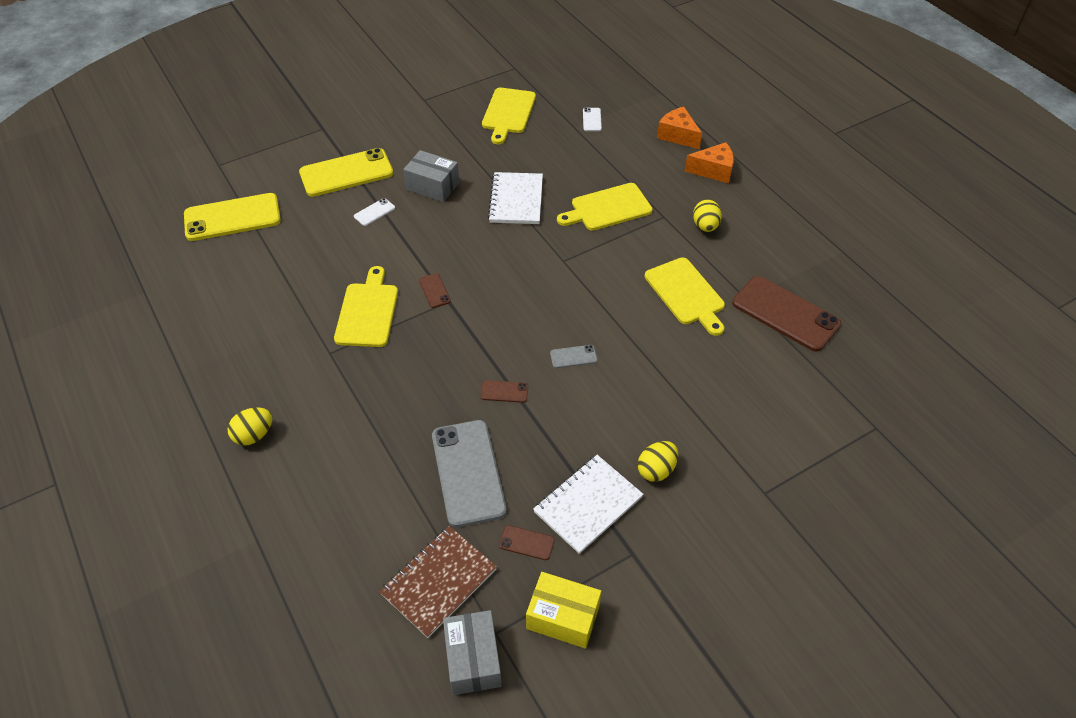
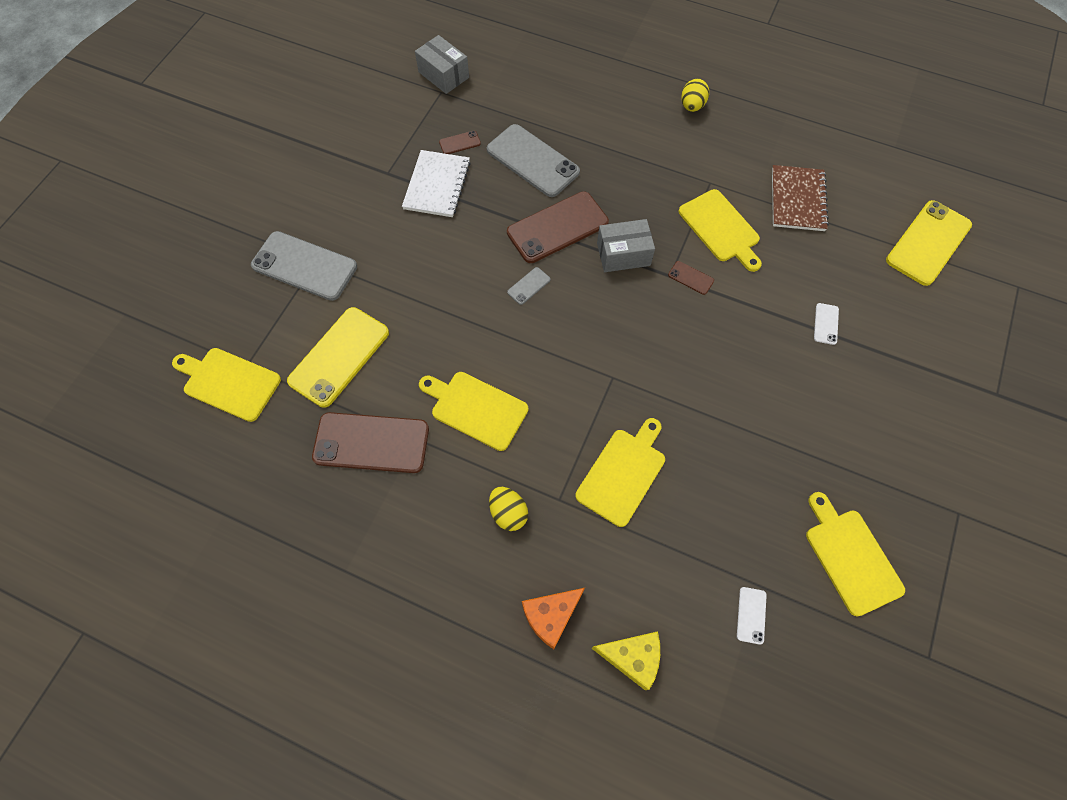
camera: 145 degrees right, 15 degrees up
yellow phone [299,148,394,197] -> yellow phone moved to [287,307,389,408]
brown notebook [379,526,497,638] -> brown notebook moved to [772,165,829,231]
grey box [403,150,459,202] -> grey box moved to [597,219,655,272]
brown phone [480,380,528,403] -> brown phone [507,191,609,263], size x2.31
white notebook [488,172,543,224] -> none
yellow box [526,572,601,649] -> none
white phone [583,107,602,131] -> white phone turned 45 degrees clockwise [737,587,767,645]
yellow egg [638,441,678,482] -> none
orange cheese [657,107,702,149] -> yellow cheese [591,631,660,690]
none -> yellow cutting board [172,348,281,422]
none -> grey phone [251,231,357,301]

